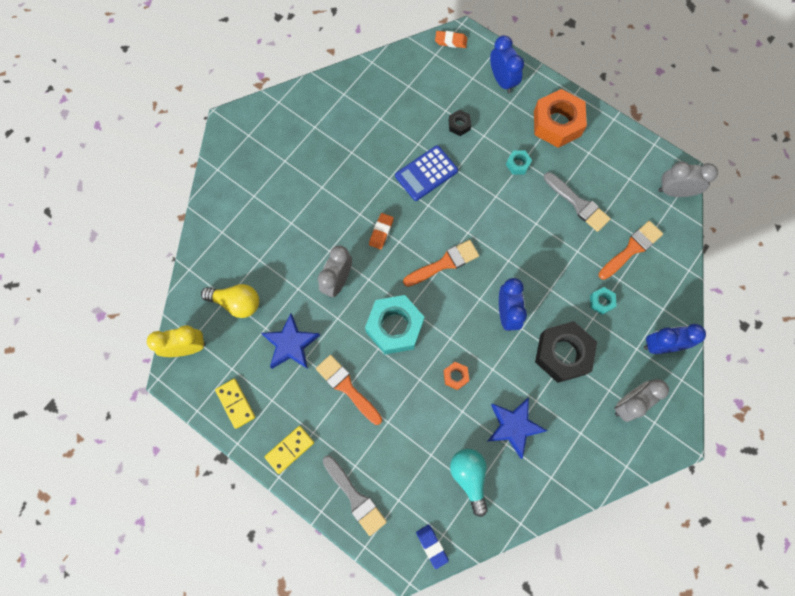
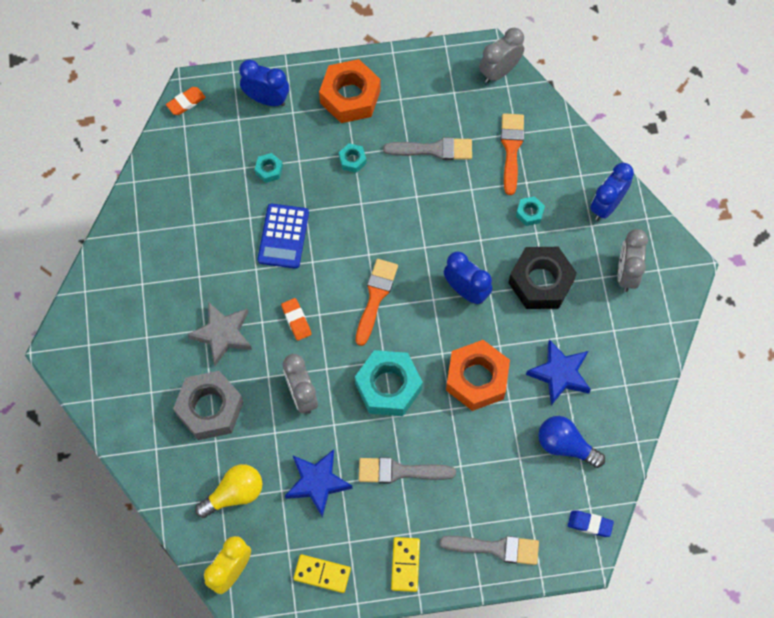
camera: 45 degrees left, 5 degrees down
orange brush [316,355,382,425] -> grey brush [359,457,456,484]
orange nut [443,362,469,390] -> orange nut [446,340,510,411], size x2.21
black nut [449,110,471,136] -> turquoise nut [254,153,283,183]
turquoise light bulb [450,449,488,517] -> blue light bulb [538,416,605,468]
none -> grey nut [173,371,244,440]
none -> grey star [187,302,252,366]

